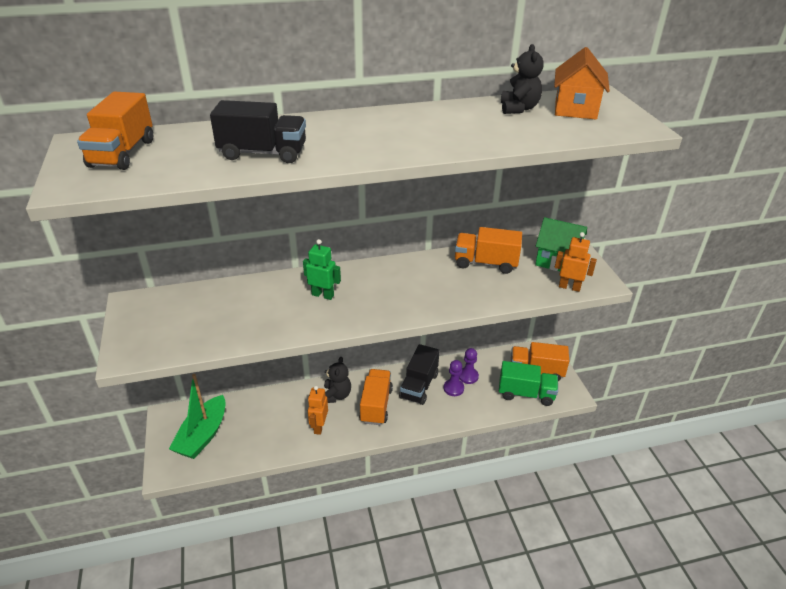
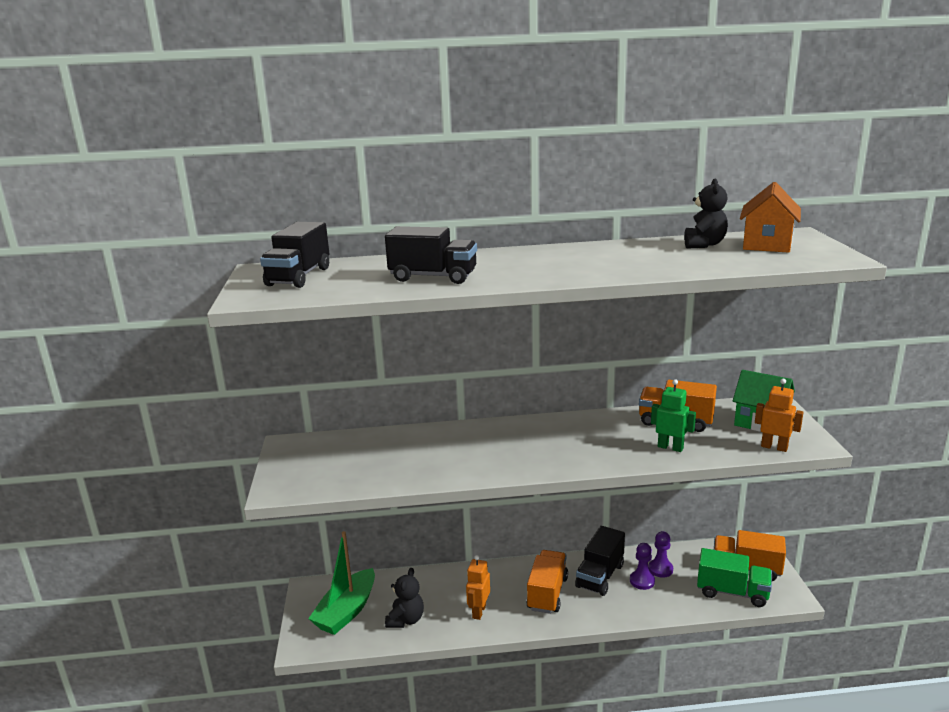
camera: 10 degrees right, 15 degrees down
orange truck [77,92,153,170] -> black truck [260,222,330,288]
green robot [303,239,341,300] -> green robot moved to [651,379,696,452]
black teddy bear [324,357,351,403] -> black teddy bear moved to [385,568,424,628]

